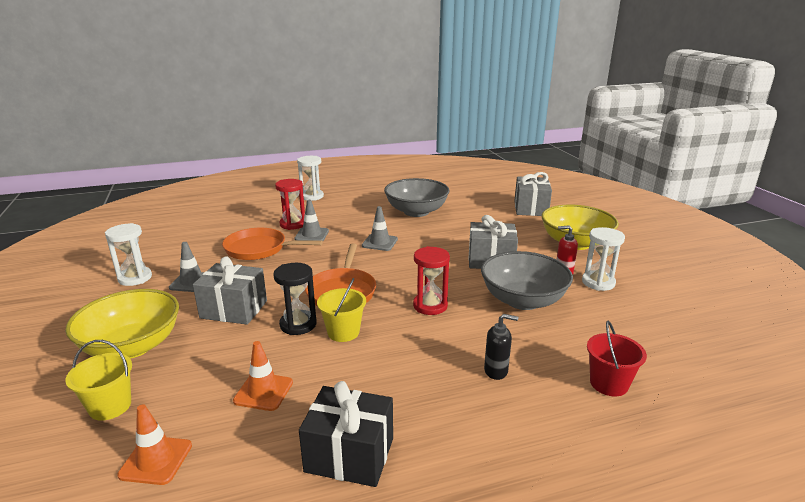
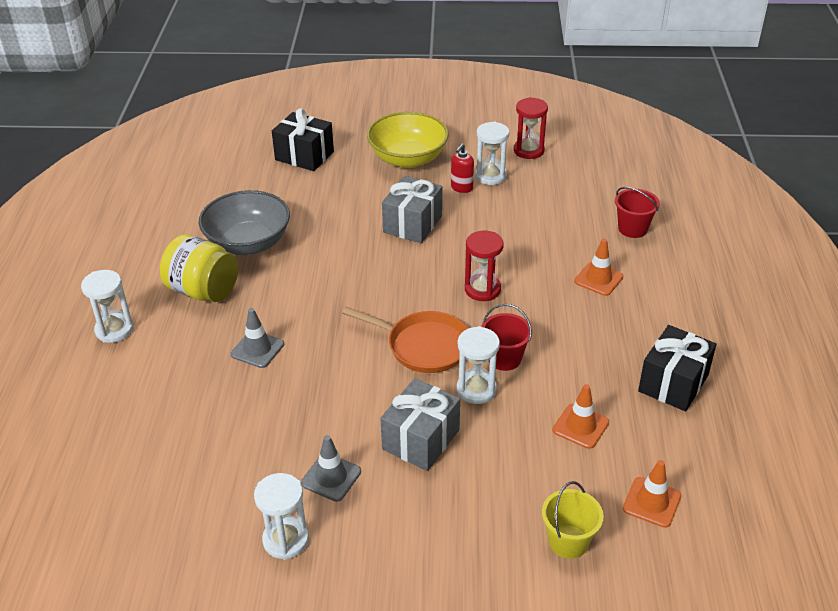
camera: 70 degrees left, 15 degrees up
yellow bowl [65,289,179,359] -> none
orange pan [222,228,323,260] -> none
black hourglass [273,263,317,335] -> white hourglass [457,326,500,404]
red hourglass [275,179,305,230] -> red hourglass moved to [514,97,548,159]
yellow bucket [317,278,366,342] -> red bucket [481,304,532,371]
grey traffic cone [362,206,398,251] -> none
grey bowl [481,251,573,310] -> none
black soap dispenser [484,314,518,380] -> orange traffic cone [574,239,623,296]
grey gift [515,172,552,216] -> black gift [272,108,334,171]
none -> yellow jar [160,234,238,302]

